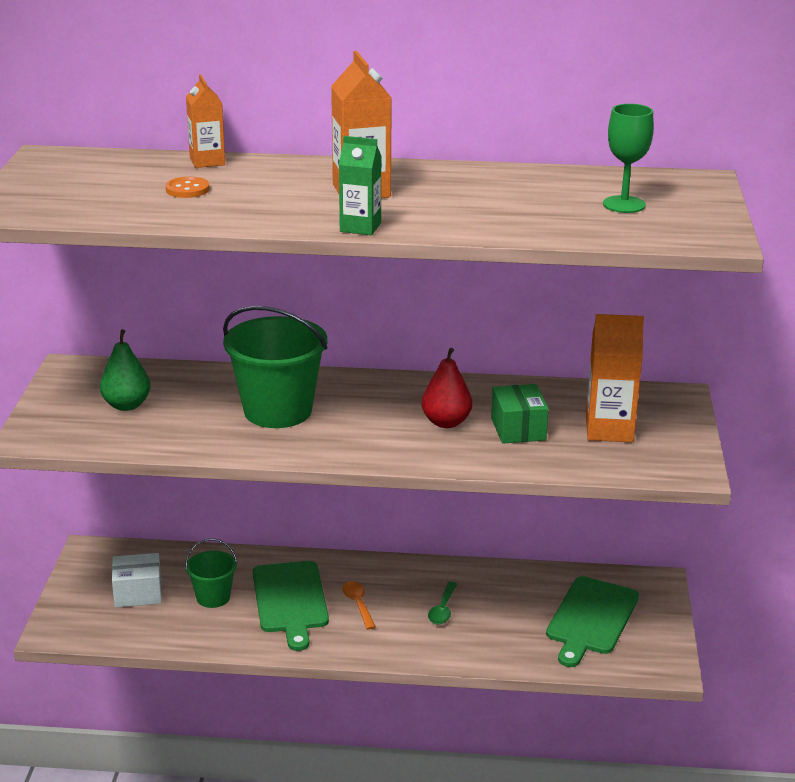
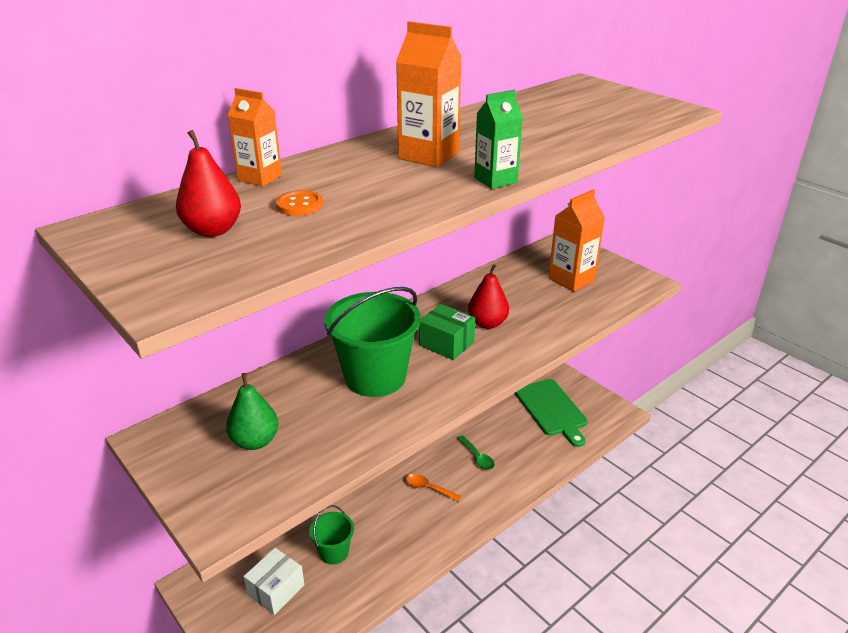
camera: 45 degrees left, 5 degrees up
green cutting board [253,561,329,651] -> none
green box [491,384,549,444] -> green box moved to [419,304,475,360]
green goblet [603,104,654,213] -> none
none -> red pear [176,130,241,237]

